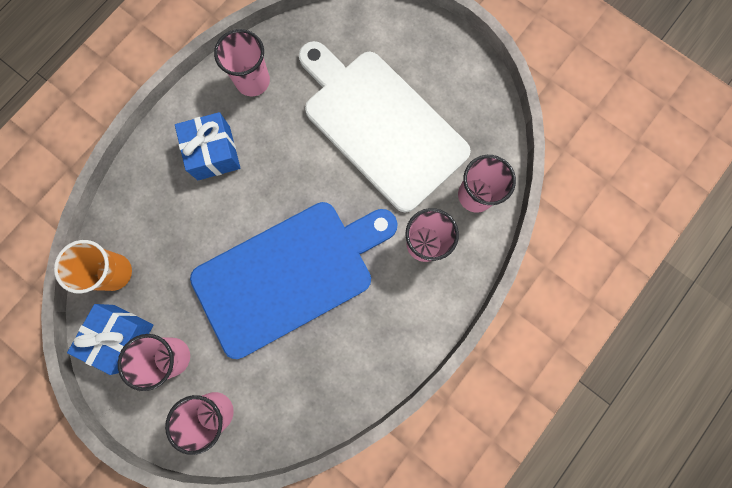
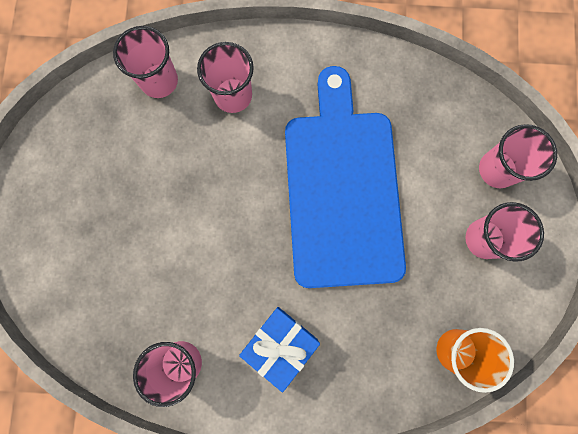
camera: 125 degrees left, 0 degrees up
blue gift [67,304,153,375] -> none
blue cutting board [190,202,398,359] -> blue cutting board turned 60 degrees clockwise [285,66,406,288]
white cutting board [299,41,471,213] -> none

